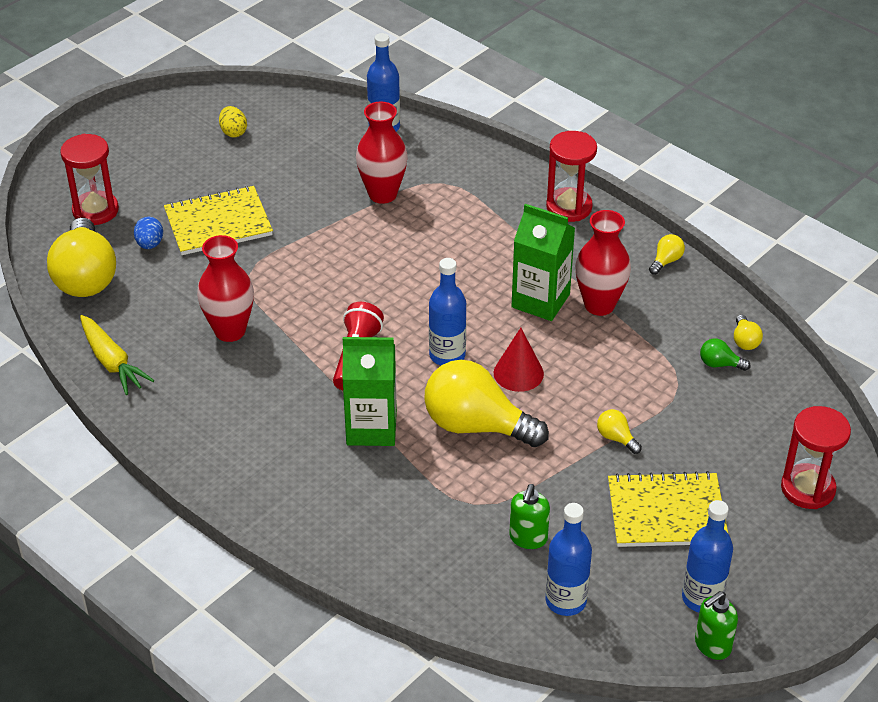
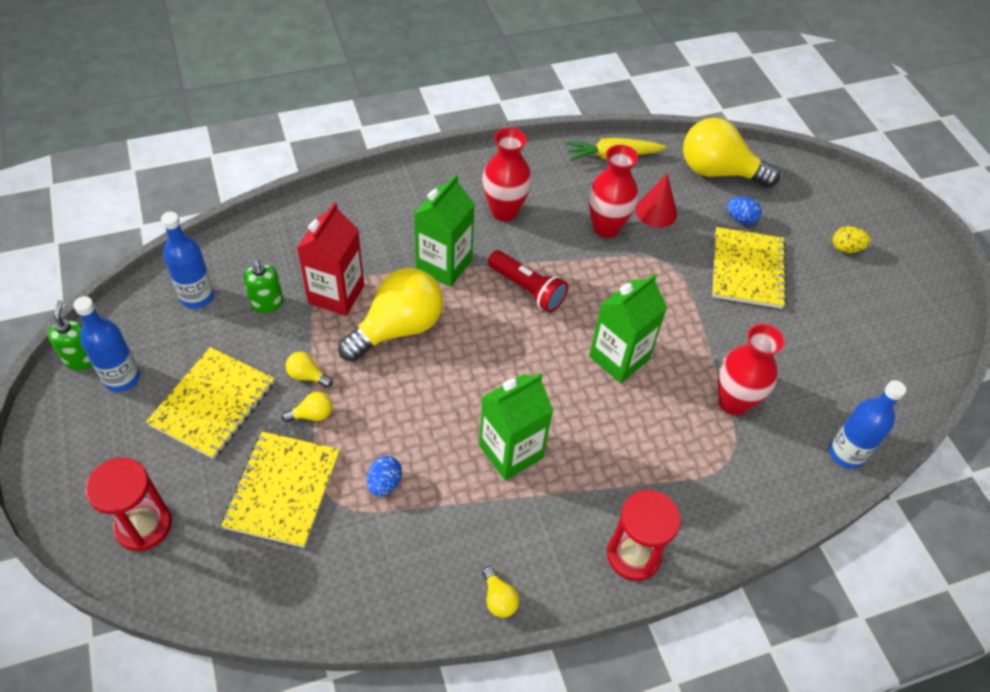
camera: 115 degrees right, 10 degrees up
red hourglass [60,134,119,225] -> none
yellow egg [219,106,247,138] -> yellow egg moved to [833,226,871,253]
blue bottle [429,258,466,365] -> none
red cone [494,328,544,392] -> red cone moved to [636,174,677,228]
green soap dispenser [509,484,550,549] -> green soap dispenser turned 150 degrees counterclockwise [243,258,283,313]
red vase [575,210,631,316] -> red vase moved to [482,128,532,221]
green light bulb [700,338,750,371] -> none
yellow light bulb [734,315,763,350] -> yellow light bulb moved to [286,352,333,388]
none -> yellow notebook [221,432,340,548]
none -> red carton [297,202,364,316]
none -> blue egg [367,456,402,497]
none -> green carton [589,273,667,383]

